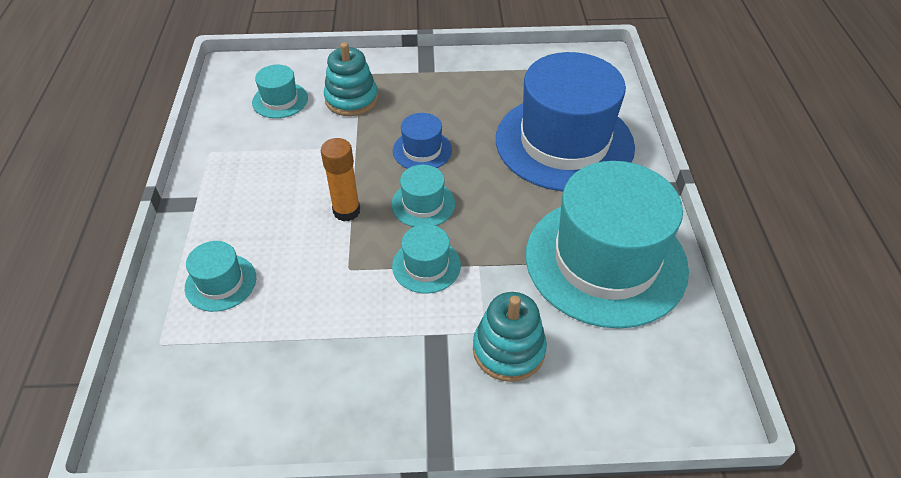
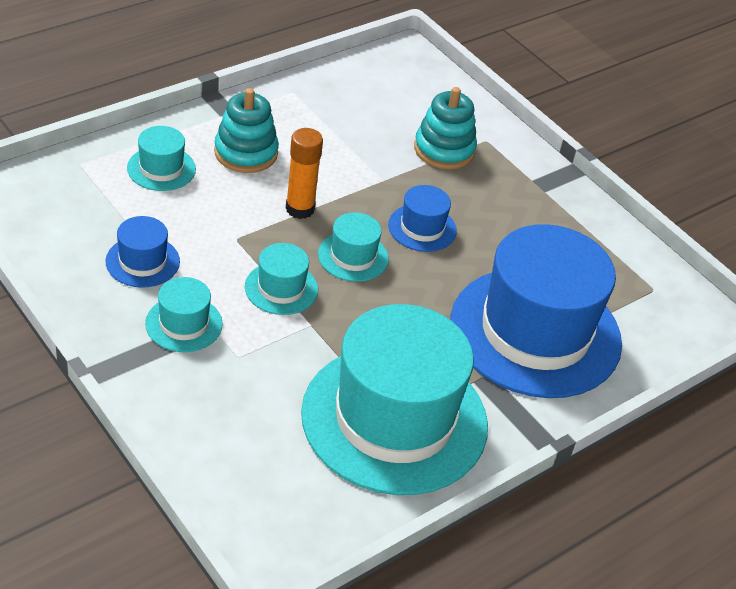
camera: 50 degrees right, 5 degrees down
turquoise hat [252,65,308,118] -> turquoise hat moved to [145,277,223,352]
turquoise stacking toy [473,292,547,382] -> turquoise stacking toy moved to [214,88,279,173]
none -> blue hat [106,216,180,288]

